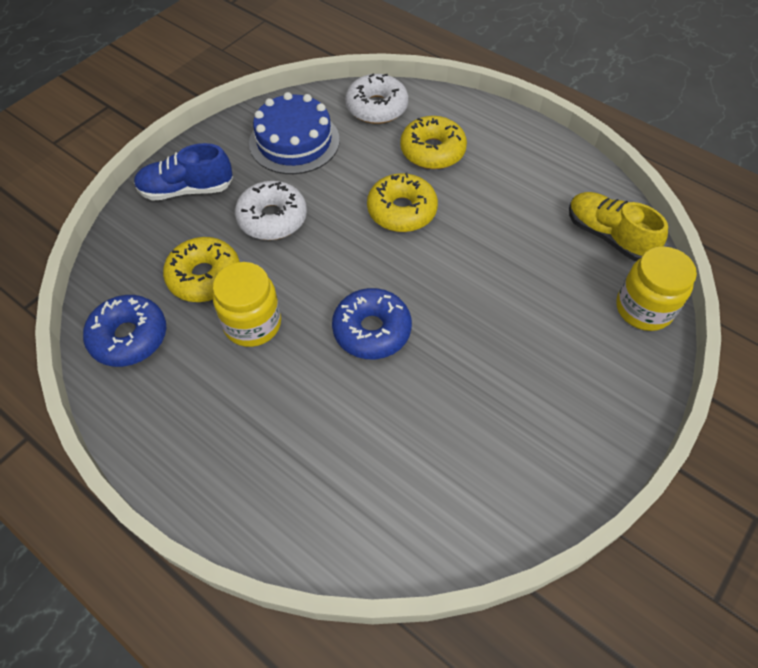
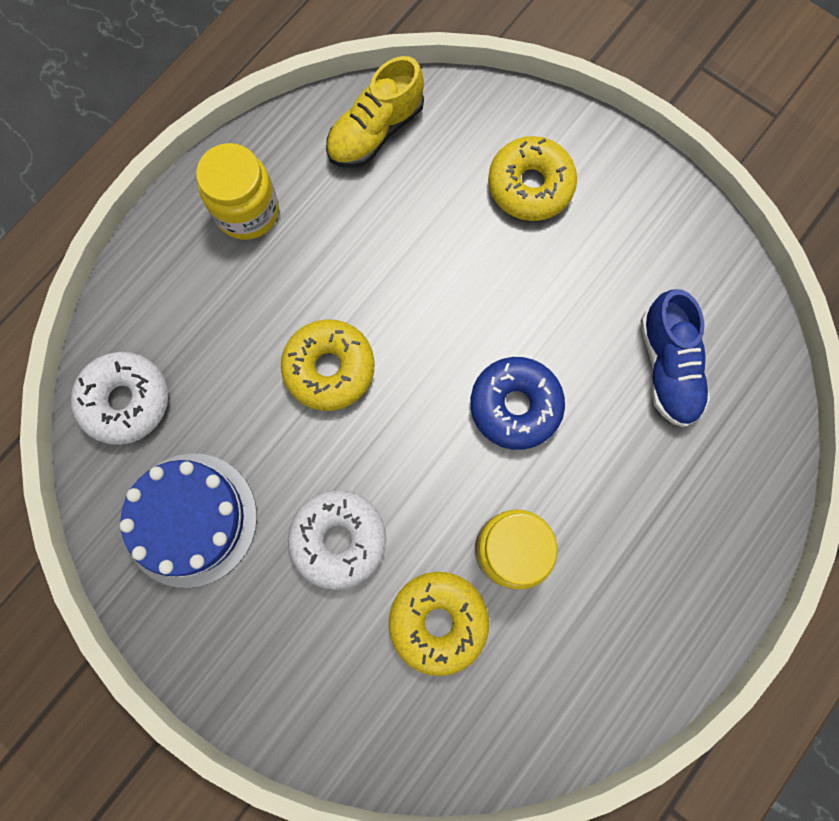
camera: 90 degrees left, 20 degrees up
blue donut [83,295,166,367] -> none
blue shoe [134,143,233,201] -> blue shoe moved to [640,289,710,427]
yellow donut [400,116,467,169] -> yellow donut moved to [488,136,577,221]
yellow jar [616,246,697,331] -> yellow jar moved to [196,143,279,240]

